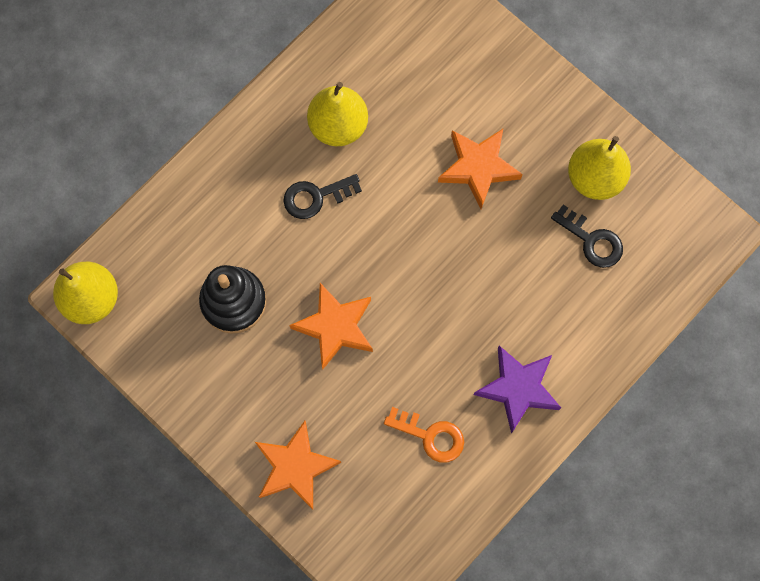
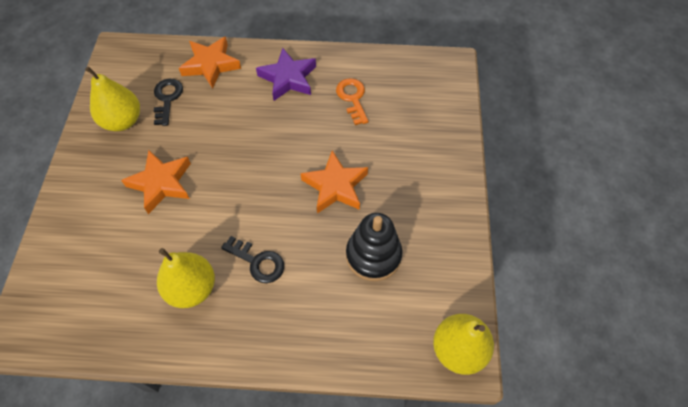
camera: 130 degrees left, 15 degrees down
orange star [255,421,341,509] -> orange star moved to [179,36,241,89]

